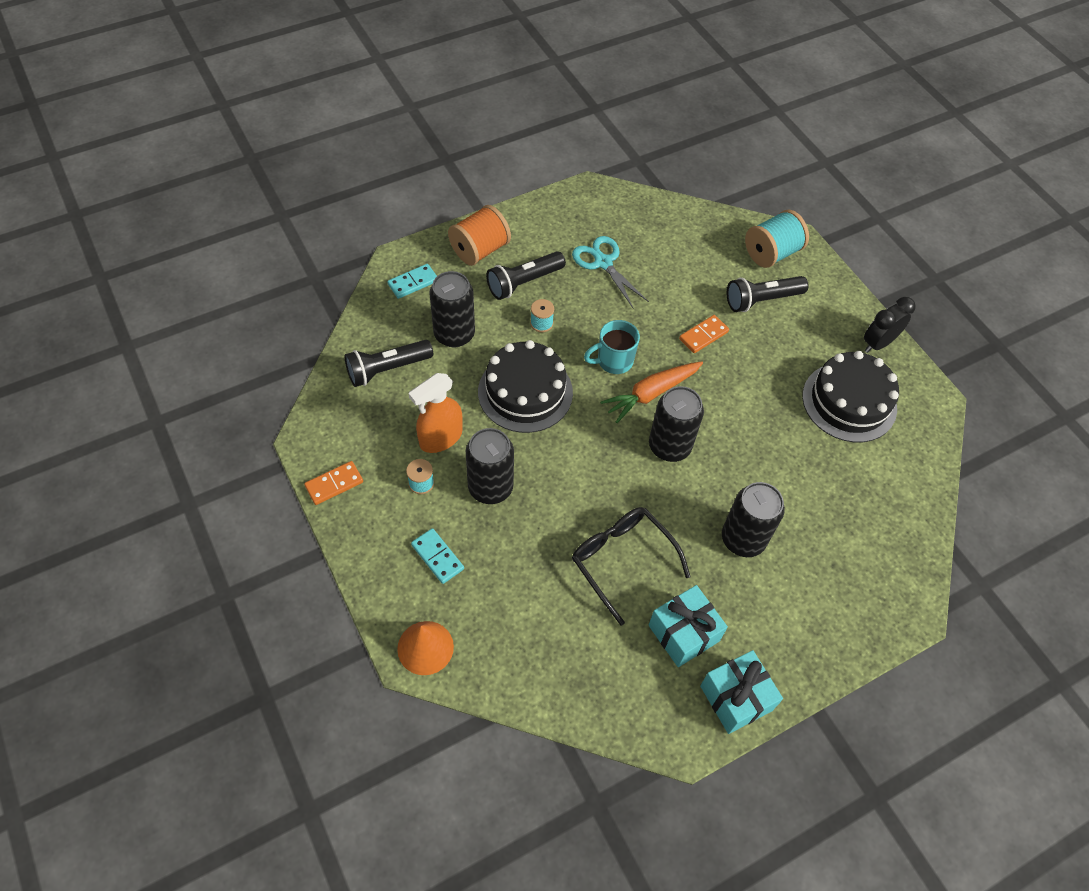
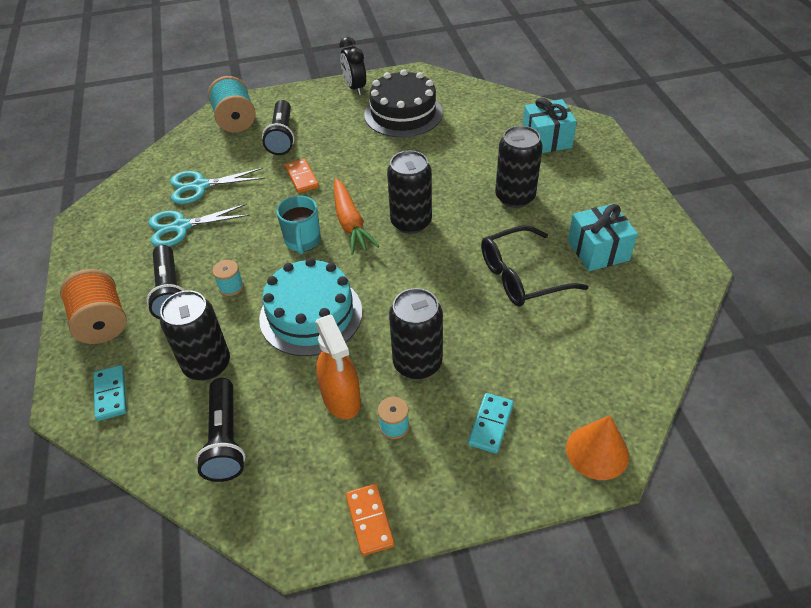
camera: 70 degrees left, 10 degrees down
turquoise domino [411,528,464,584] -> turquoise domino turned 45 degrees counterclockwise [468,393,514,454]
black cake [478,340,573,433] -> turquoise cake [259,258,363,356]
turquoise gift [700,650,783,734] -> turquoise gift moved to [523,97,577,153]
none -> turquoise scissors [170,168,265,204]

